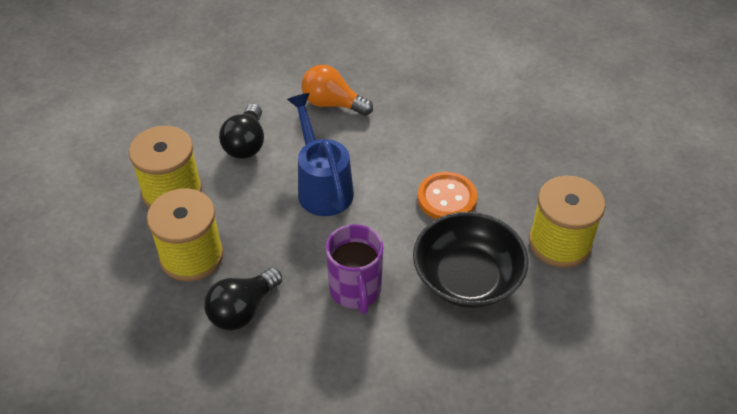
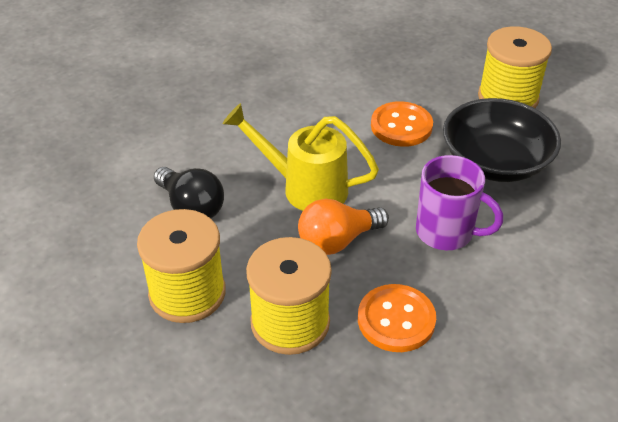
camera: 50 degrees left, 5 degrees down
black light bulb [204,268,282,330] -> orange button [358,284,436,352]
blue watering can [287,93,354,216] -> yellow watering can [222,103,379,211]
orange light bulb [301,65,373,116] -> orange light bulb moved to [298,199,389,255]

